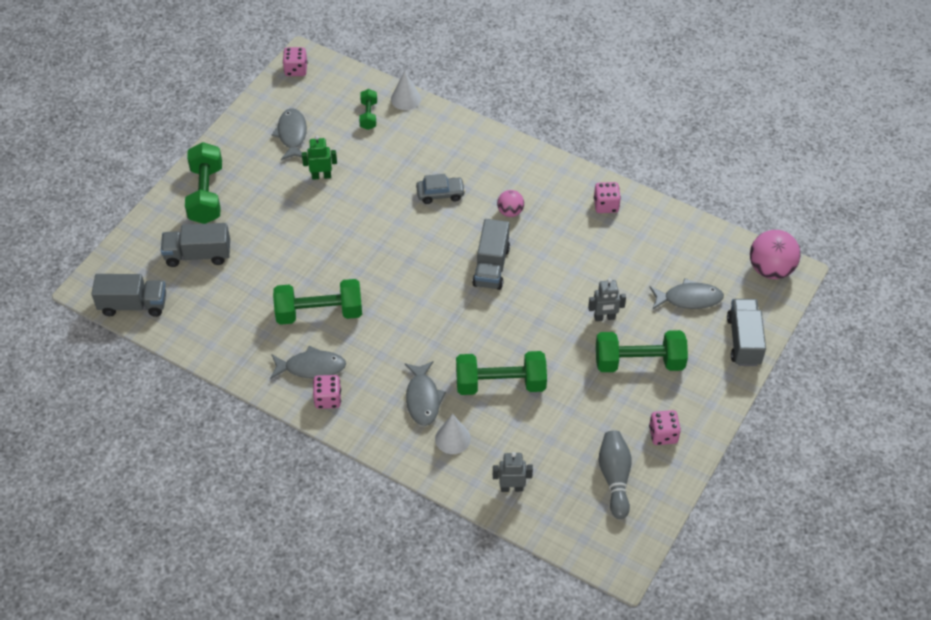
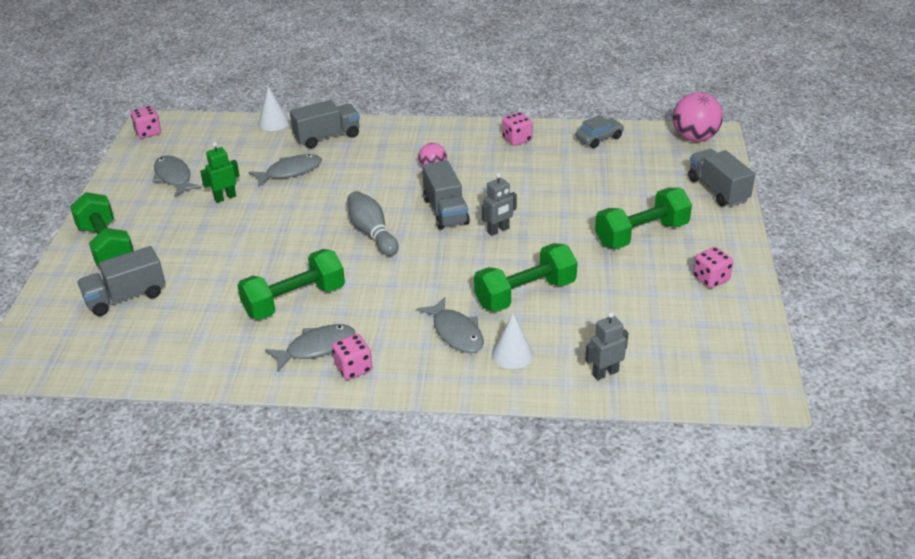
camera: 25 degrees left, 15 degrees down
grey truck [91,274,166,317] -> grey truck moved to [290,100,360,149]
green dumbbell [359,89,377,130] -> none
grey car [416,174,466,204] -> grey car moved to [576,115,624,148]
grey robot [588,278,626,321] -> grey robot moved to [482,173,517,236]
grey bowling pin [599,430,632,519] -> grey bowling pin moved to [347,191,398,256]
grey fish [650,278,724,309] -> grey fish moved to [249,154,322,187]

